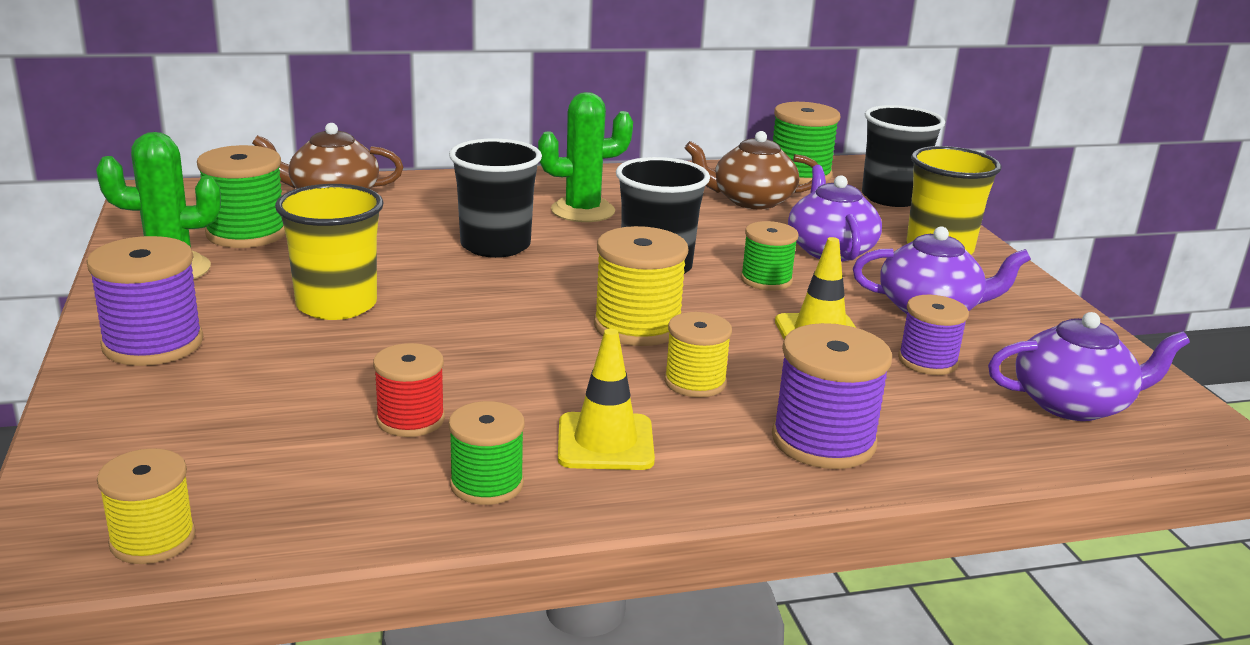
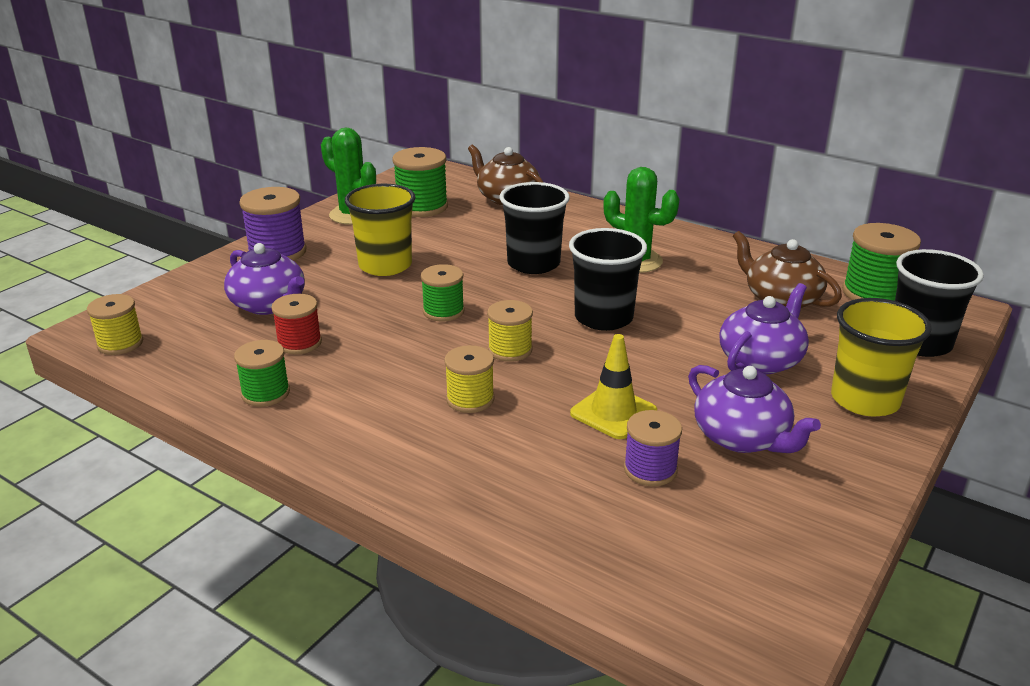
camera: 50 degrees right, 5 degrees up
yellow traffic cone [558,329,655,470] -> none
yellow spool [594,226,688,346] -> yellow spool [487,300,533,362], size x0.65
green spool [740,221,799,291] -> green spool moved to [421,264,464,321]
purple spool [772,323,892,469] -> none
purple teapot [988,312,1190,421] -> purple teapot moved to [224,243,305,315]

